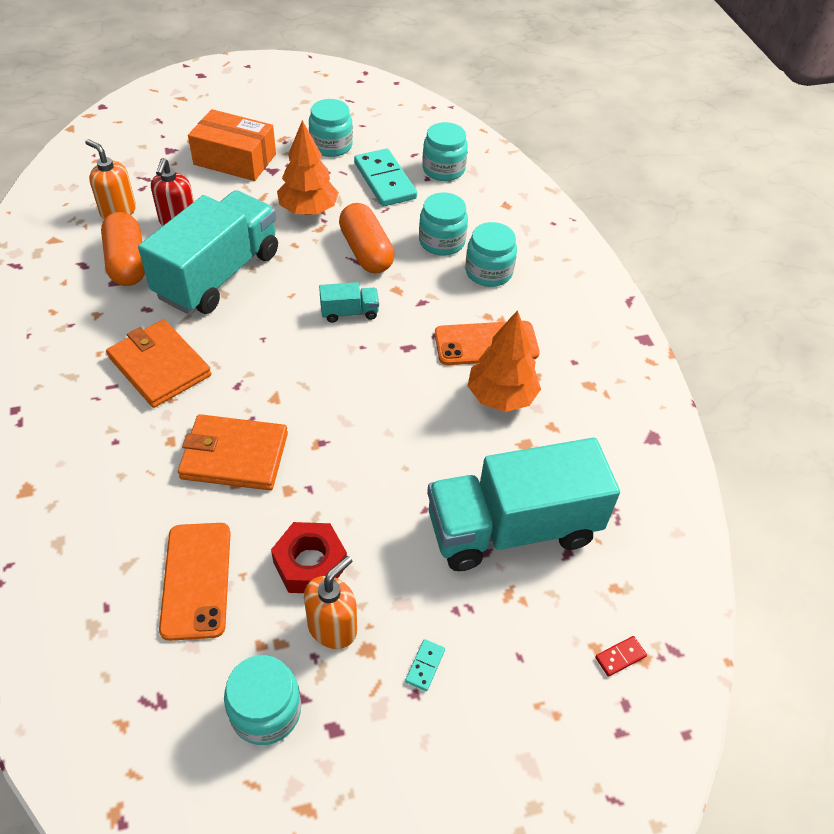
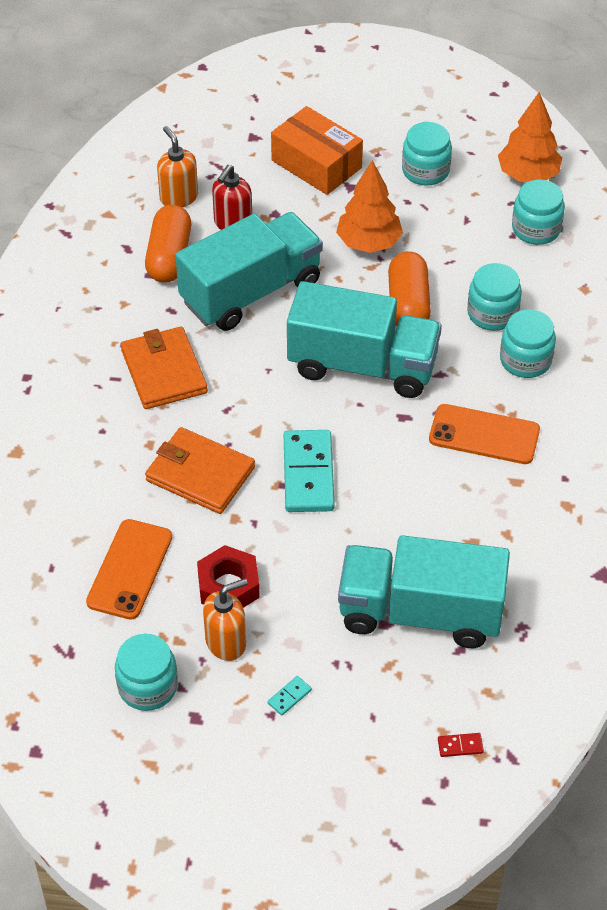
camera: 25 degrees right, 0 degrees up
turquoise truck [319,282,379,323] -> turquoise truck [287,281,442,398], size x2.44
turquoise domino [354,148,417,207] -> turquoise domino moved to [284,430,335,512]
orange tree [468,310,541,412] -> orange tree moved to [498,92,562,182]

